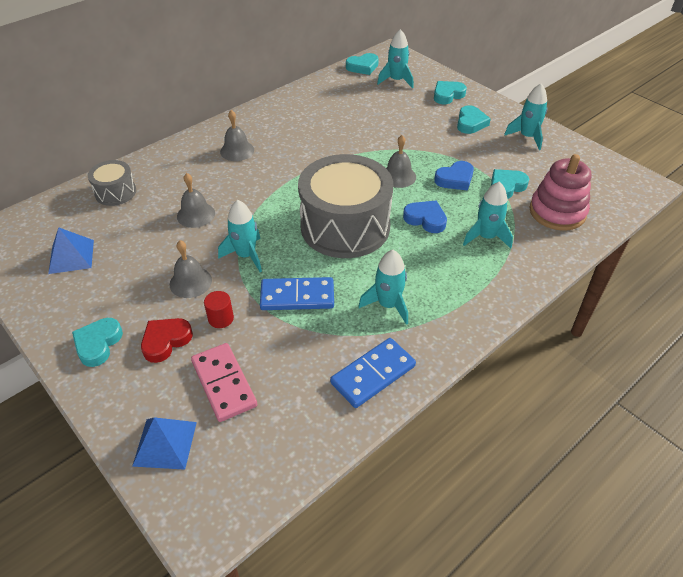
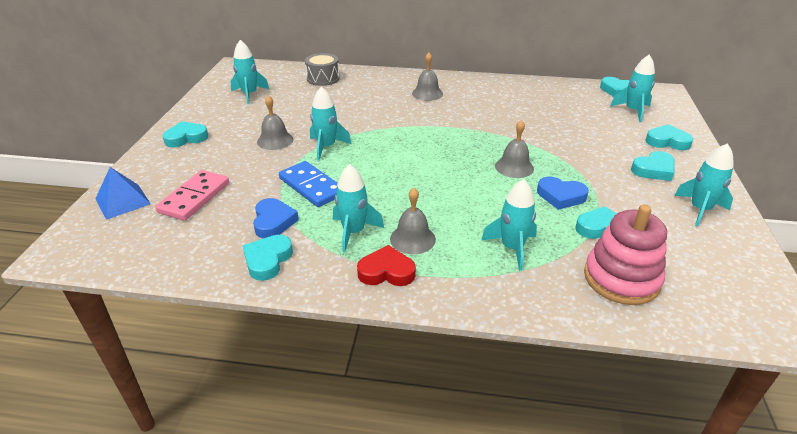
camera: 50 degrees right, 10 degrees down
blue pyramid [48,227,94,274] -> turquoise rocket [231,40,269,104]
red heart [141,318,193,363] -> red heart moved to [357,245,416,286]
grey bell [177,173,215,228] -> grey bell moved to [390,188,436,254]
red cylinder [204,291,234,328] -> none
grey drum [298,154,393,258] -> none
blue domino [330,338,416,408] -> turquoise heart [243,235,293,281]
blue heart [403,201,447,233] -> blue heart moved to [253,198,299,238]

